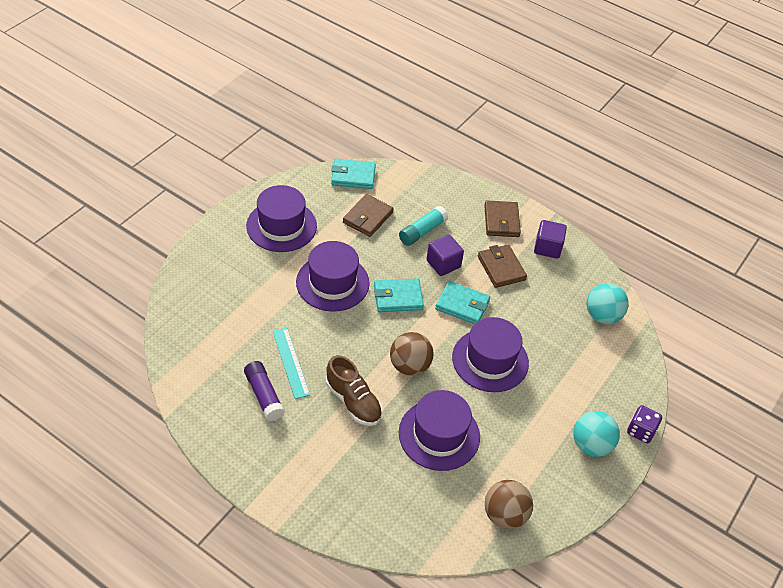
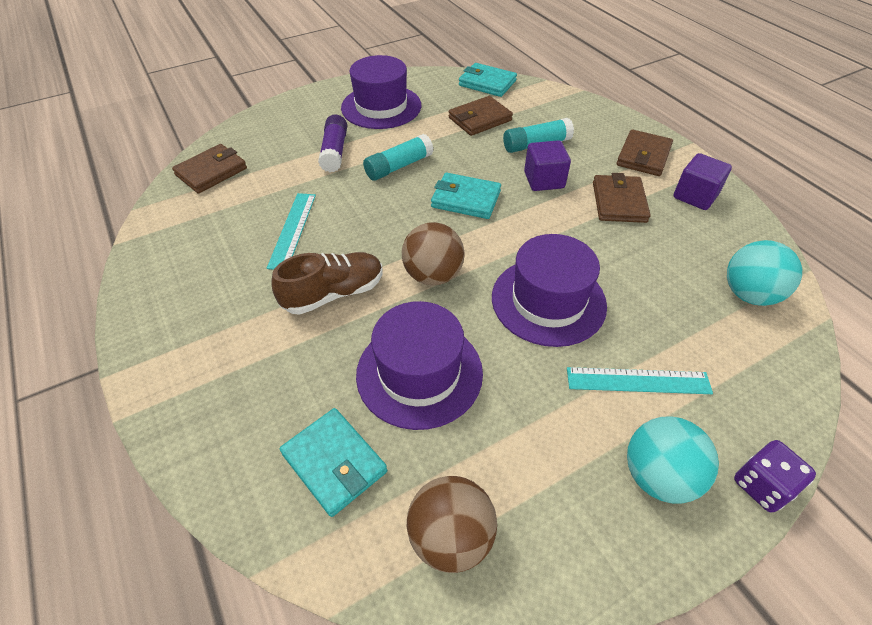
camera: 30 degrees right, 0 degrees up
purple glue stick [244,361,285,421] -> purple glue stick moved to [318,115,347,172]
purple hat [296,241,370,312] -> turquoise glue stick [363,134,434,181]
brown shoe [326,355,382,426] -> brown shoe turned 105 degrees counterclockwise [271,252,383,315]
turquoise wallet [435,281,490,324] -> turquoise wallet moved to [280,408,387,517]
none -> brown wallet [172,144,247,194]
none -> turquoise ruler [567,367,713,394]

